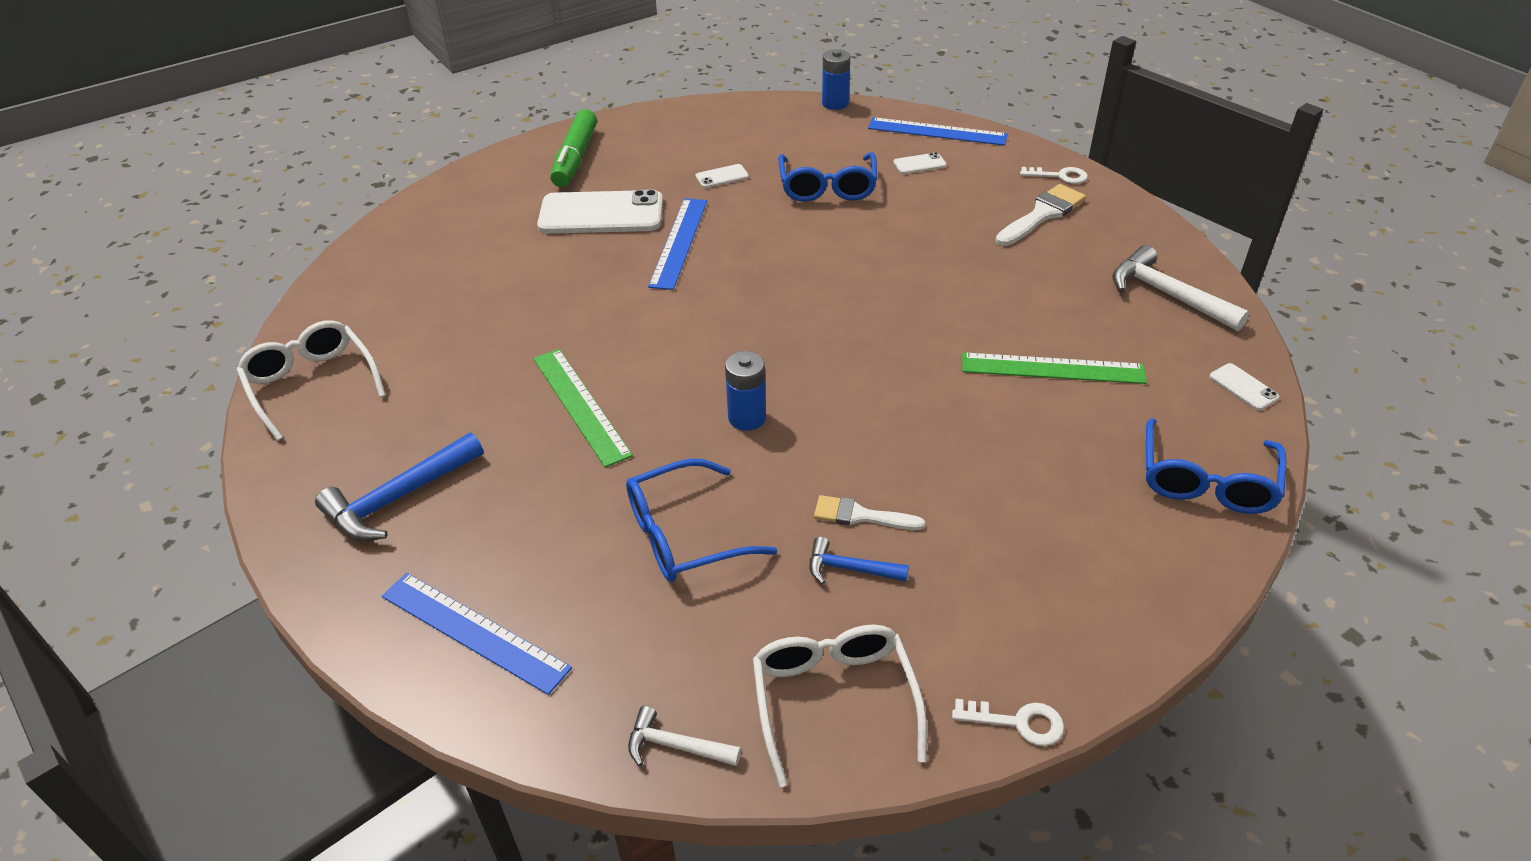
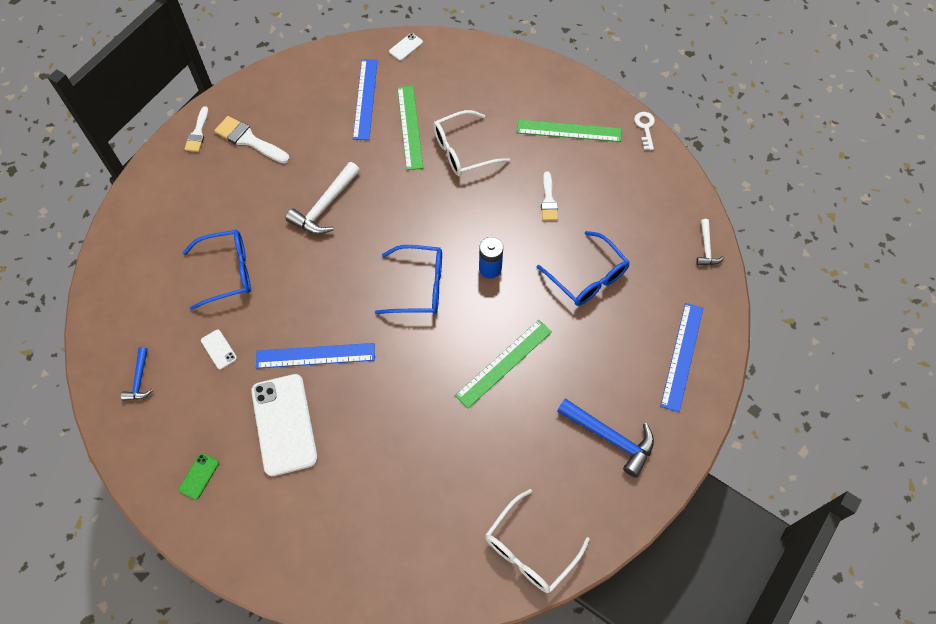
camera: 105 degrees left, 20 degrees up
green marker [550,109,597,187] -> green phone [179,453,219,500]
white glasses [753,625,927,787] -> white glasses moved to [433,110,510,176]
blue hammer [809,537,909,584] -> blue hammer moved to [121,347,153,401]
blue battery [822,49,850,110] -> none
blue ruler [868,117,1008,146] -> blue ruler moved to [353,59,378,140]
white phone [893,152,947,174] -> none
white key [1020,167,1088,184] -> white brush [184,106,209,152]
white hammer [1112,245,1250,331] -> white hammer moved to [286,162,360,234]
blue glasses [1146,418,1286,514] -> blue glasses moved to [375,245,442,314]
none -> green ruler [517,120,621,142]

